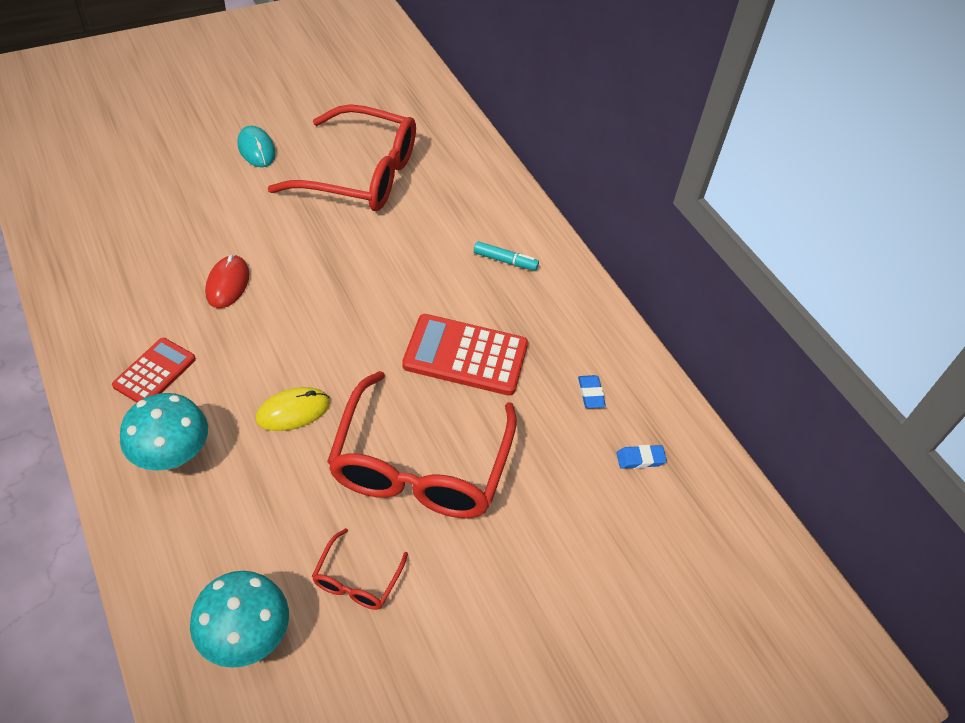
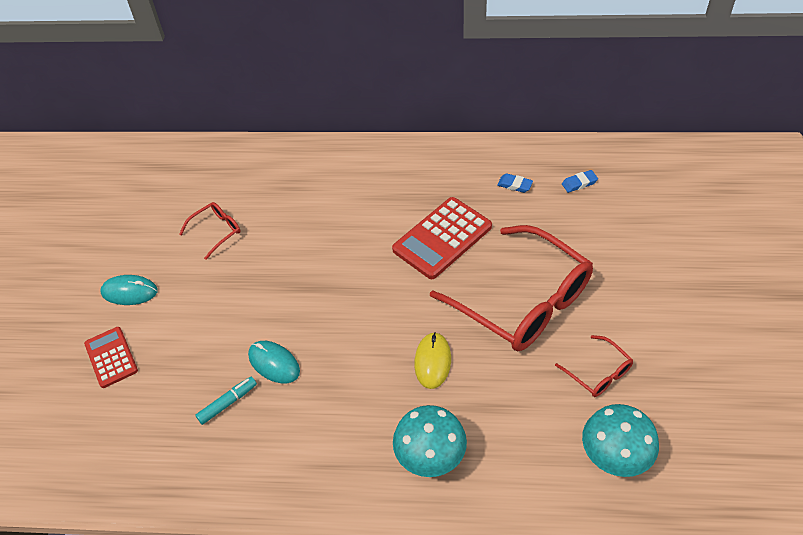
camera: 50 degrees left, 0 degrees up
red calculator [112,338,196,402] -> red calculator moved to [84,327,138,388]
red mouse [205,255,249,308] -> turquoise mouse [248,341,300,383]
red glasses [268,104,416,211] -> red glasses [179,202,241,260], size x0.43
turquoise marker [474,241,539,271] -> turquoise marker moved to [195,377,257,425]
blue eraser [616,445,667,469] -> blue eraser turned 45 degrees clockwise [562,170,598,193]

